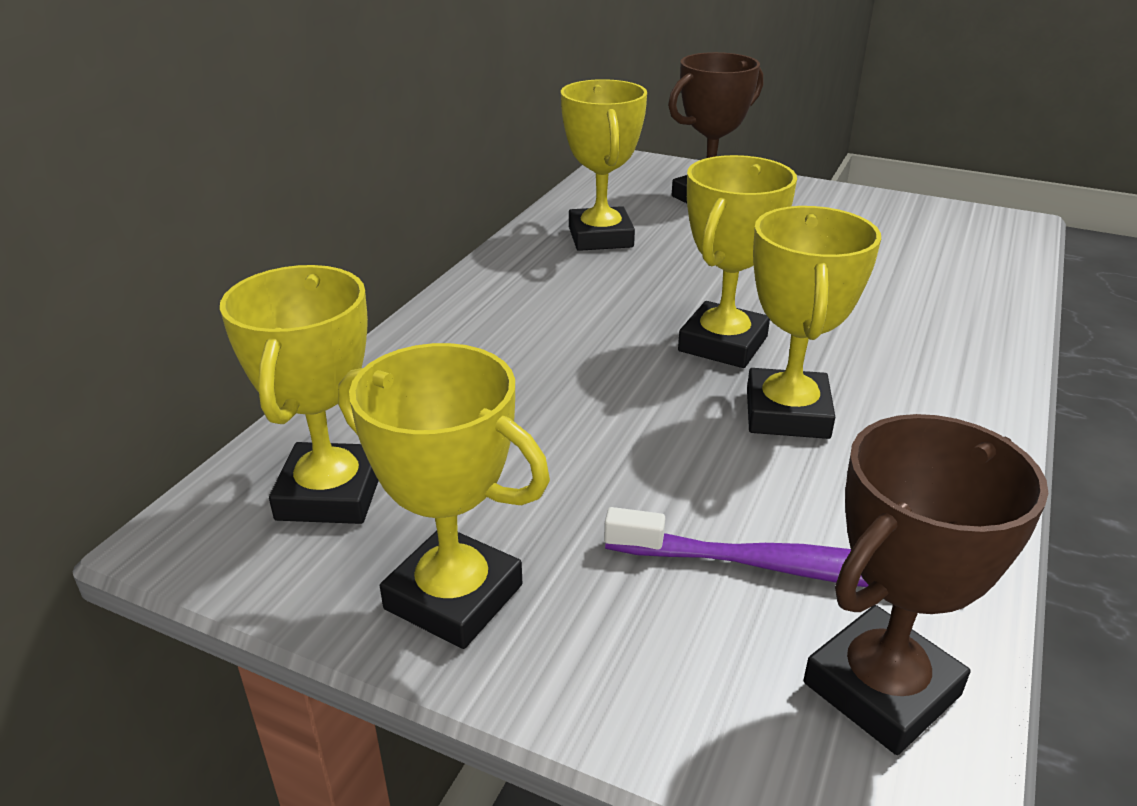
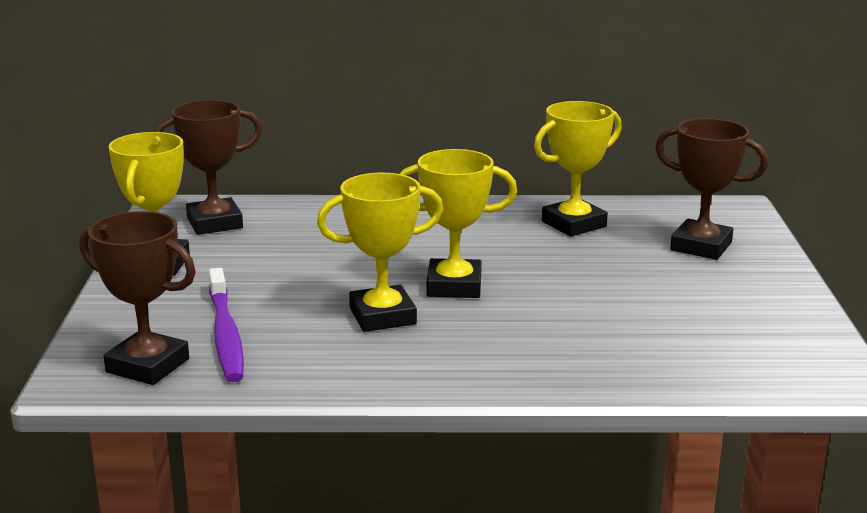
camera: 65 degrees right, 10 degrees down
yellow trophy [220,265,379,524] -> brown trophy [154,100,262,235]

